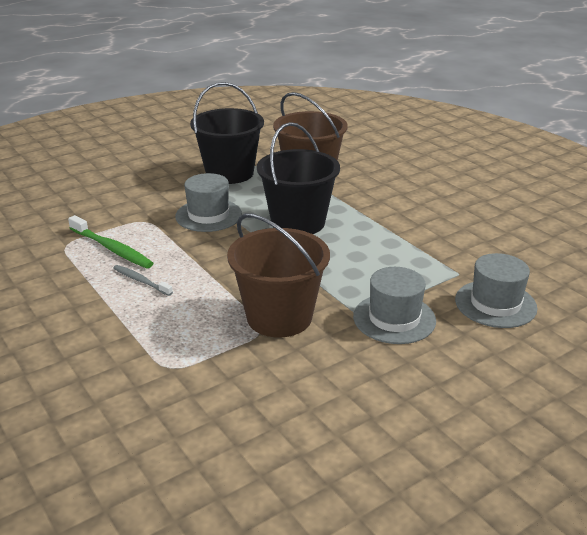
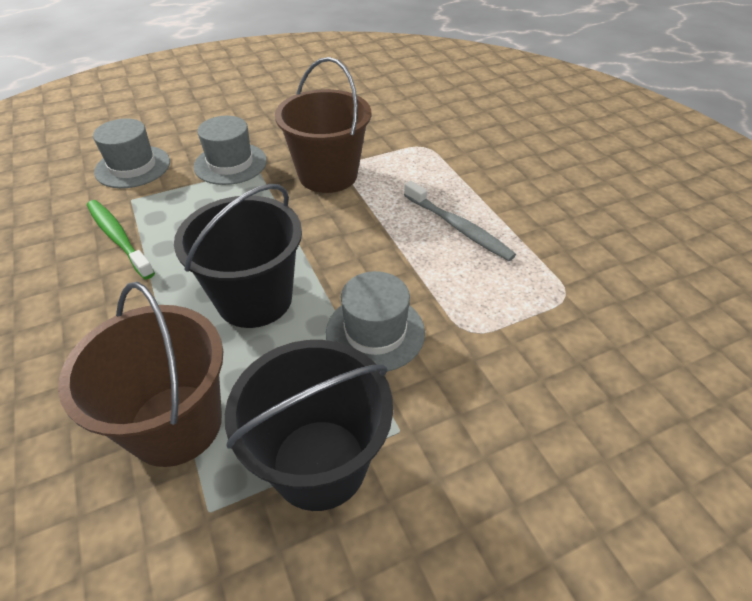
camera: 170 degrees left, 15 degrees up
green toothbrush [68,215,154,268] -> green toothbrush moved to [87,200,155,279]
grey toothbrush [113,265,173,296] -> grey toothbrush [404,181,516,261], size x1.63

